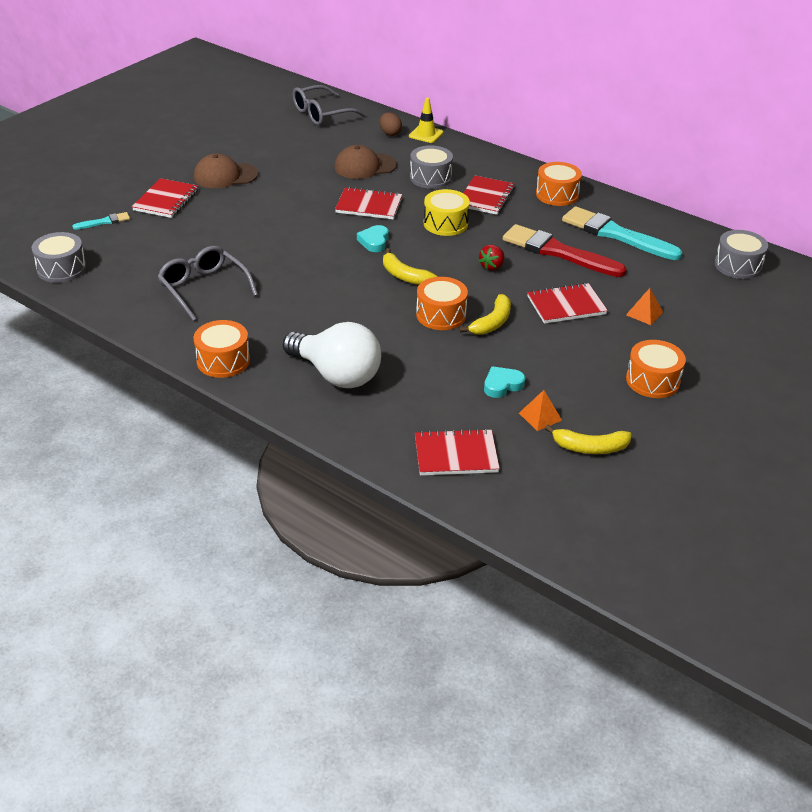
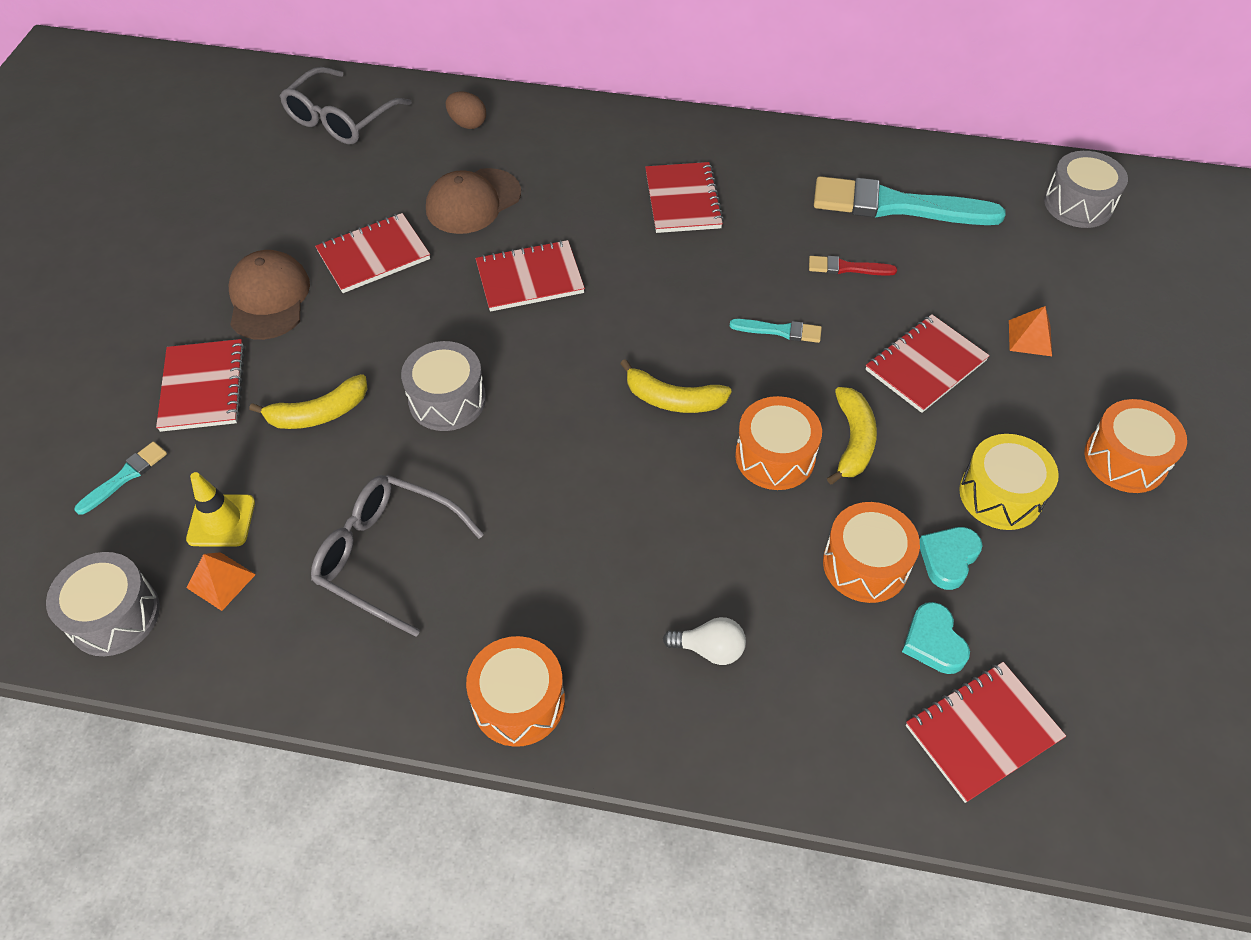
camera: 25 degrees left, 15 degrees up
brown cap [194,154,258,188] -> brown cap turned 120 degrees clockwise [229,250,310,340]
white light bulb [283,322,381,388] -> white light bulb [663,617,746,665], size x0.43
turquoise heart [357,225,389,252] -> turquoise heart moved to [902,602,970,674]
yellow traffic cone [409,98,443,143] -> yellow traffic cone moved to [186,472,255,546]
grey drum [410,145,453,189] -> grey drum moved to [401,341,486,431]
yellow drum [424,189,470,236] -> yellow drum moved to [959,434,1059,530]
red strawberry [479,245,504,271] -> turquoise brush [730,319,822,343]
red brush [503,224,627,277] -> red brush [809,256,897,276], size x0.44
orange pyramid [519,390,562,431] -> orange pyramid moved to [187,552,256,611]
orange drum [536,162,582,206] -> orange drum moved to [823,502,920,603]
yellow banana [545,425,632,454] -> yellow banana moved to [249,374,368,429]
none -> red notebook [315,213,430,293]

